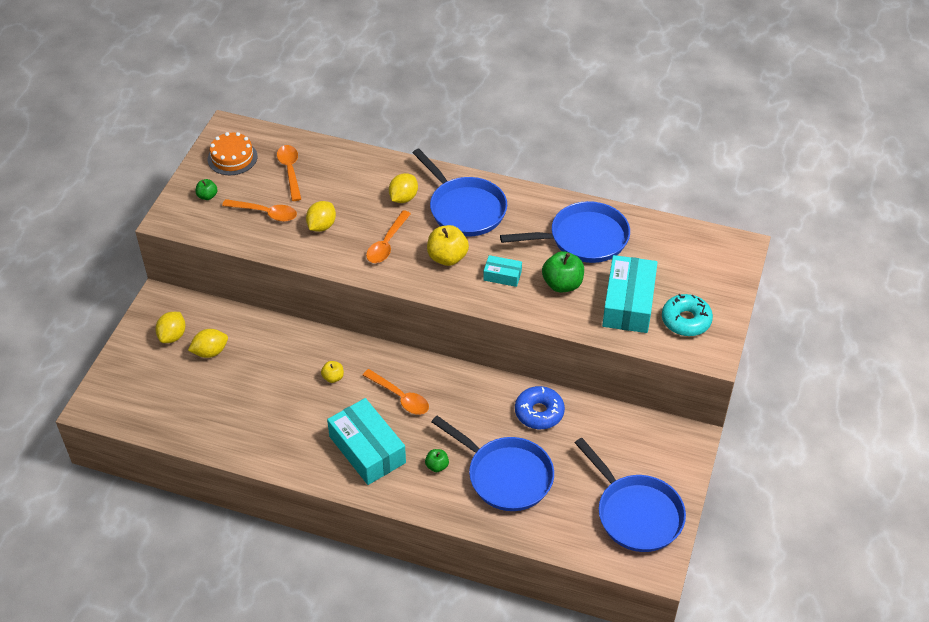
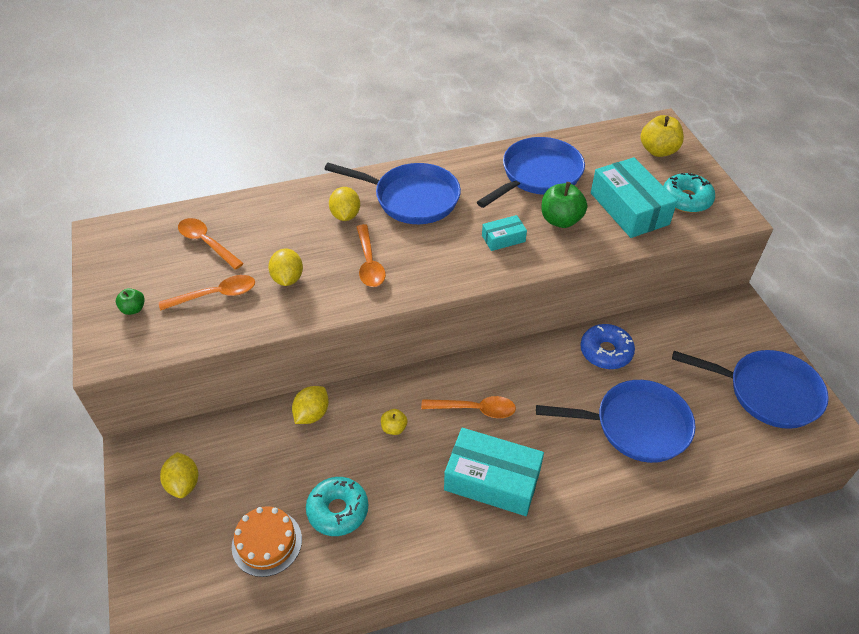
camera: 35 degrees left, 0 degrees up
yellow lemon [188,329,228,358] -> yellow lemon moved to [292,386,329,424]
orange cake [208,132,257,175] -> orange cake moved to [232,506,302,577]
green apple [425,449,449,472] -> none
yellow apple [427,225,469,266] -> yellow apple moved to [641,115,684,157]
none -> turquoise donut [306,477,368,536]

